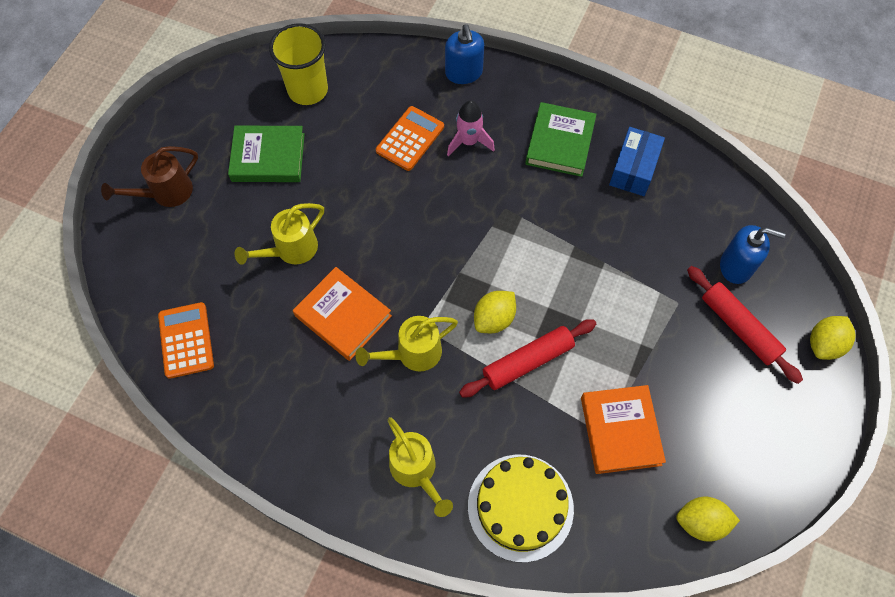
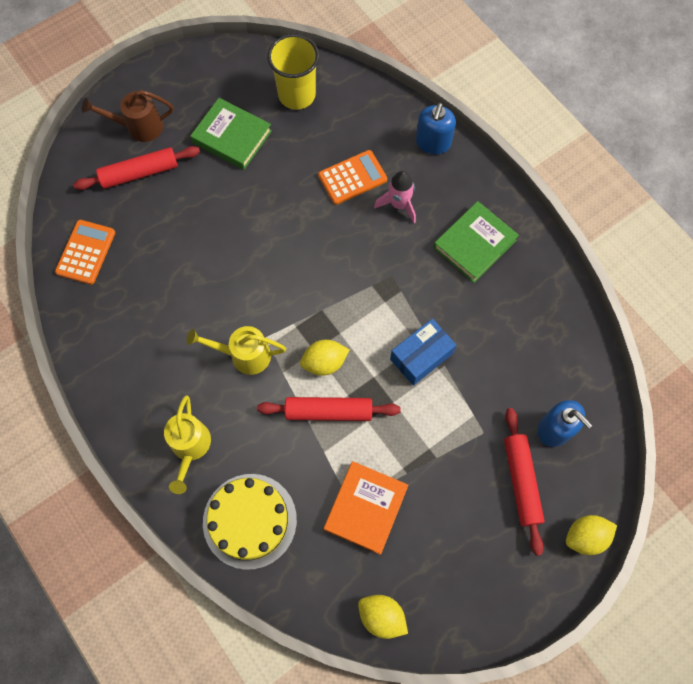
camera: 30 degrees right, 5 degrees up
yellow watering can [235,203,324,265] -> none
orange book [293,267,392,361] -> none
blue box [609,127,665,196] -> blue box moved to [390,319,456,386]
none -> red rolling pin [73,146,200,190]

